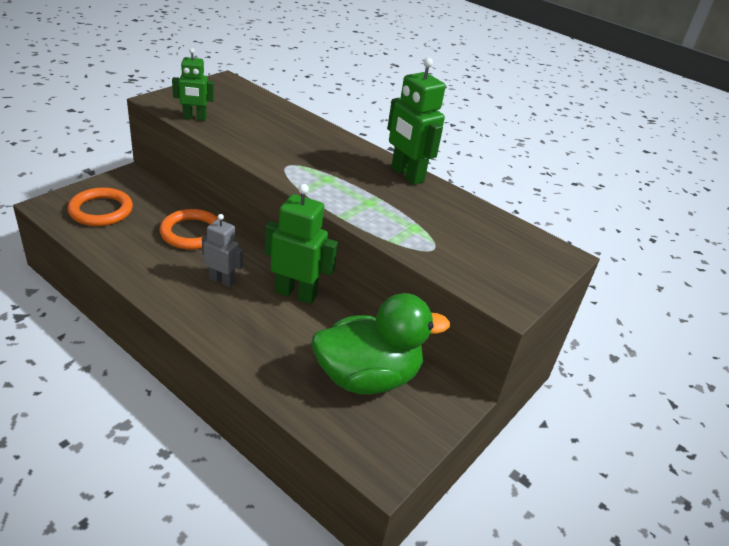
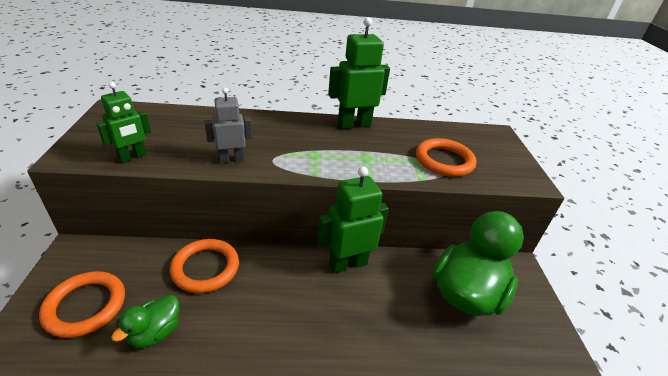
camera: 40 degrees left, 0 degrees up
grey robot [202,214,243,287] -> grey robot moved to [204,88,252,163]
green robot [387,57,446,185] -> green robot turned 150 degrees clockwise [328,17,390,129]
none -> green duck [111,295,179,348]
none -> orange ring [416,138,477,177]

